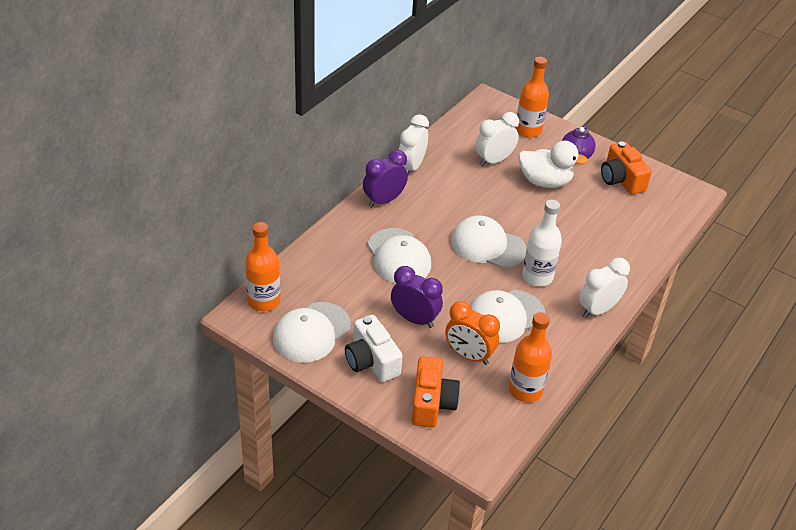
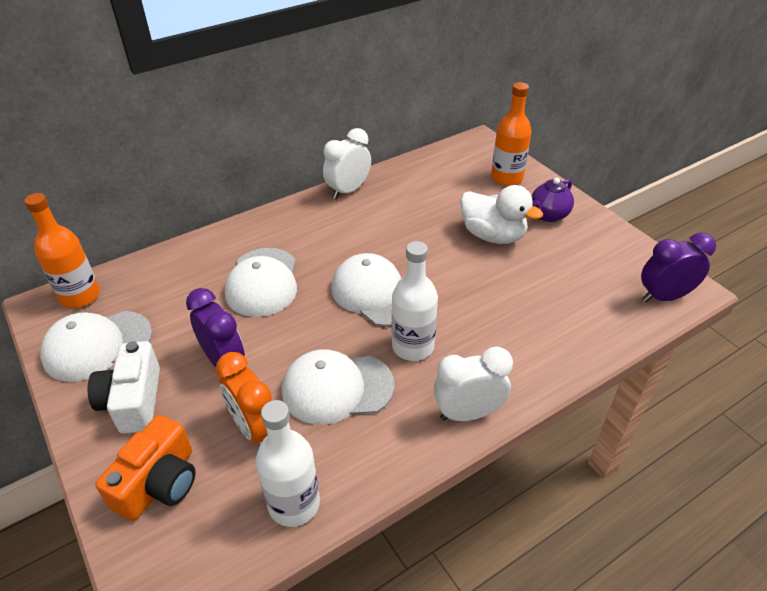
camera: 25 degrees right, 0 degrees up
purple clock [363,150,408,208] -> purple clock moved to [641,232,716,302]
white clock [475,112,519,166] -> none
orange bottle [508,312,552,403] -> white bottle [256,400,320,527]
orange camera [601,141,652,195] -> none

